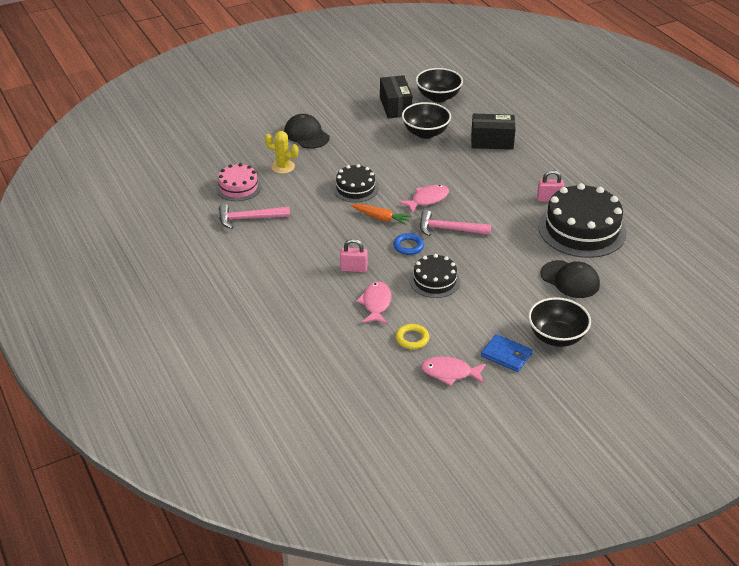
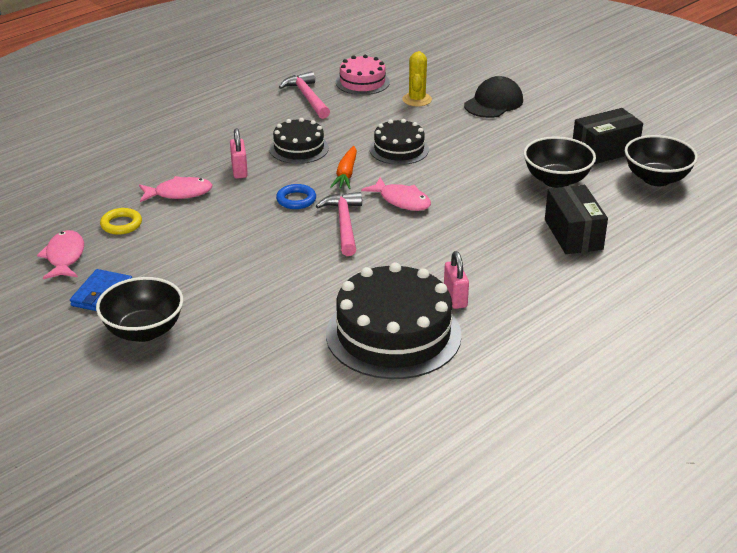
camera: 75 degrees right, 5 degrees down
black cake [410,254,460,298] -> black cake moved to [269,118,329,164]
black cap [540,260,600,298] -> none

